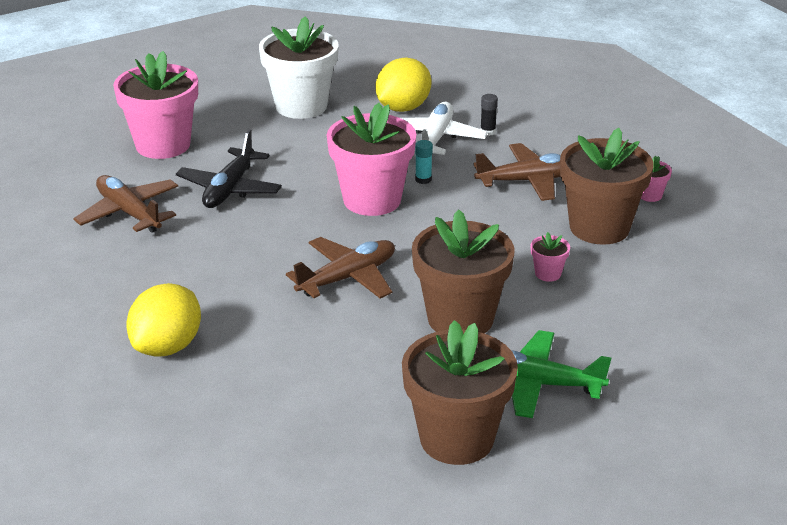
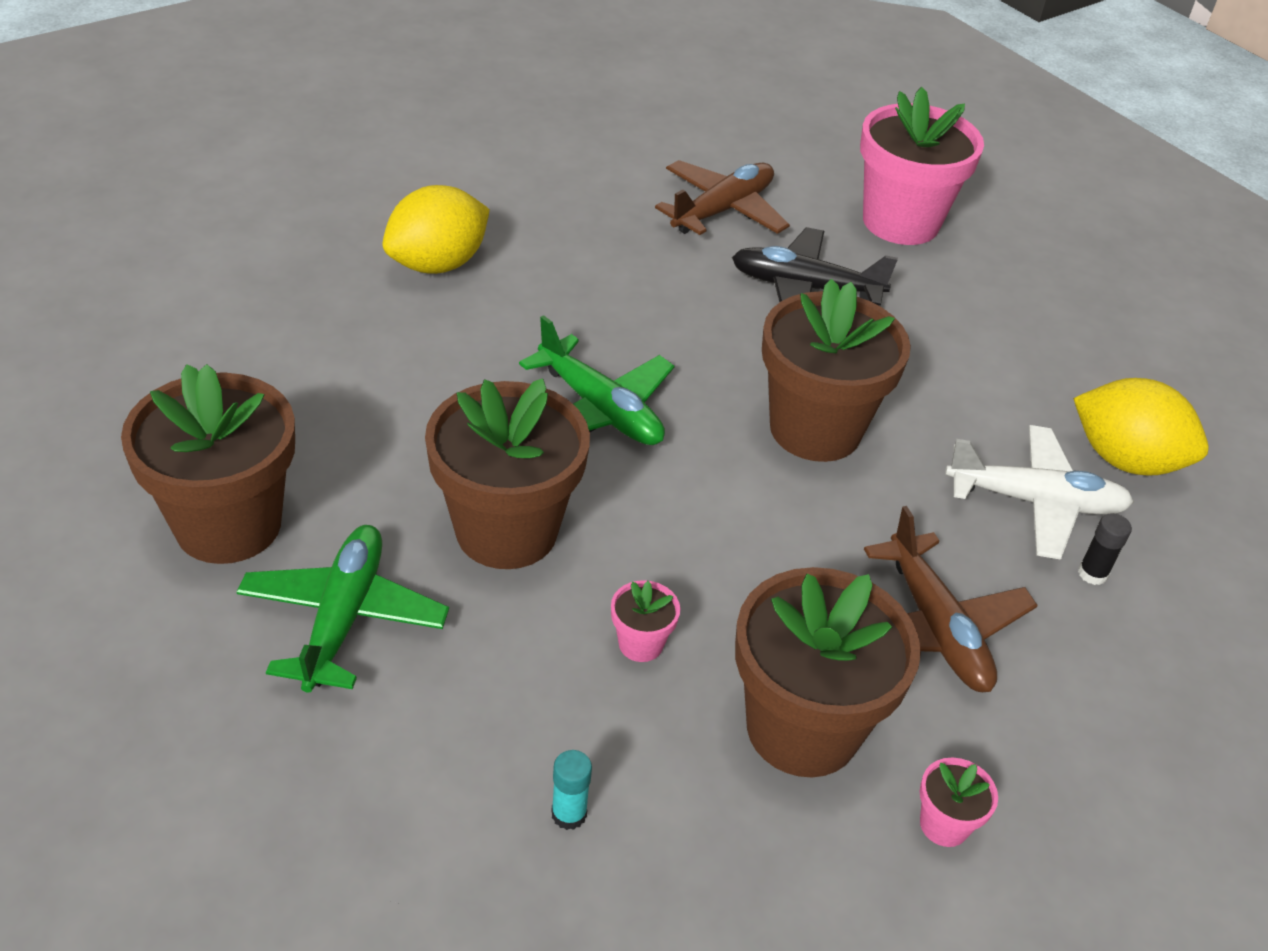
camera: 80 degrees right, 10 degrees up
yellow lemon [126,283,201,357] -> yellow lemon turned 60 degrees counterclockwise [382,185,490,274]
white flower pot [259,16,339,119] -> none
brown plane [286,237,395,298] -> green plane [519,315,674,445]
pink flower pot [327,103,416,216] -> brown flower pot [762,279,911,462]
turquoise glue stick [415,140,433,184] -> turquoise glue stick moved to [551,750,592,830]

